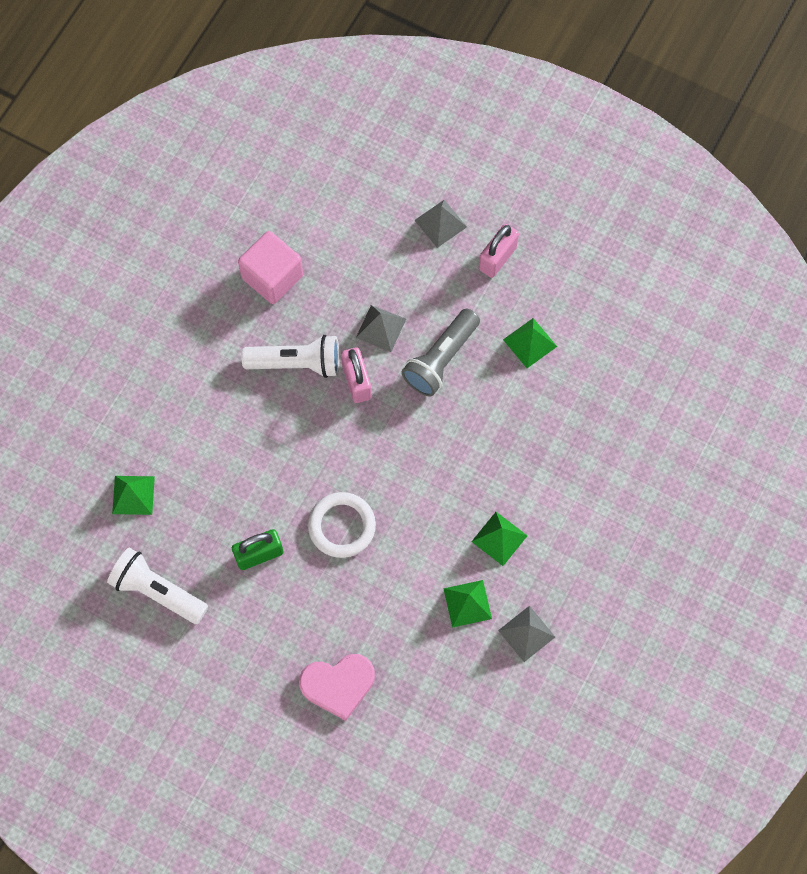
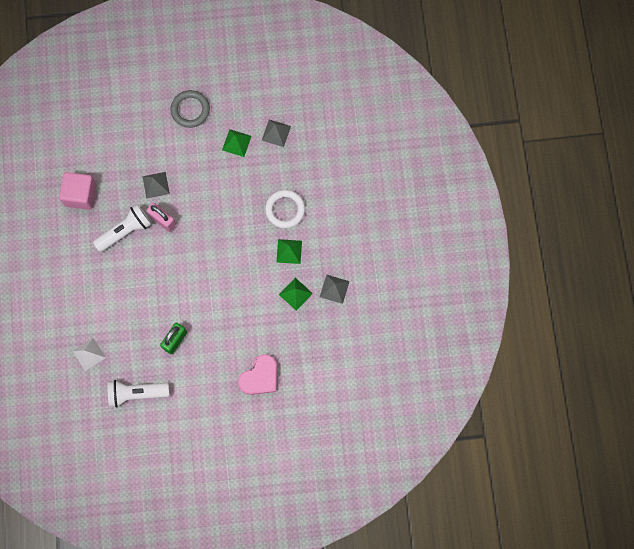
camera: 35 degrees left, 5 degrees up
green pyramid [112,476,155,515] -> white pyramid [73,338,106,371]
white ring [308,492,376,558] -> white ring moved to [265,190,305,228]
grey flashlight [402,309,480,397] -> none
grey pyramid [414,200,467,248] -> grey pyramid moved to [262,120,291,147]
pink padlock [479,224,519,278] -> grey ring [170,90,210,128]

